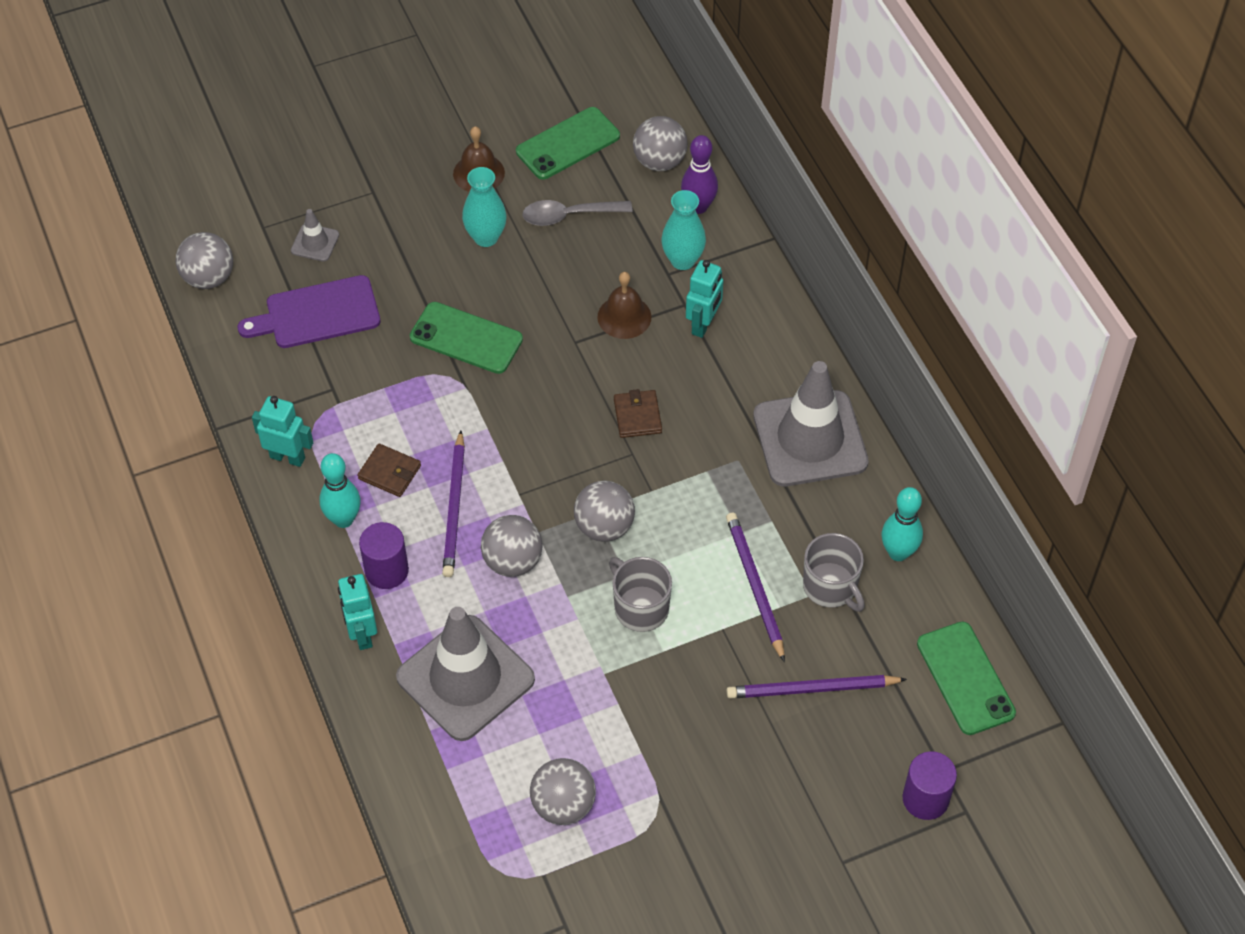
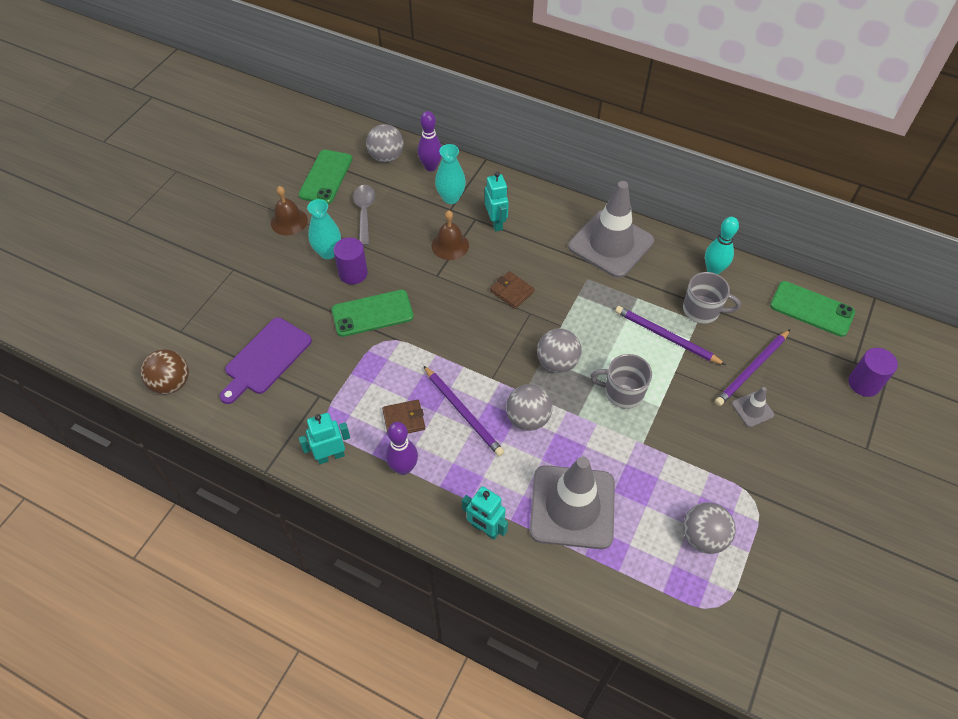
camera: 40 degrees left, 0 degrees up
grey ball [176,232,233,289] -> brown ball [140,349,189,394]
grey traffic cone [291,209,339,262] -> grey traffic cone moved to [732,387,774,427]
turquoise bowling pin [319,453,361,528] -> purple bowling pin [386,422,418,475]
purple cylinder [359,522,409,589] -> purple cylinder moved to [333,237,368,285]
grey spoon [522,200,633,226] -> grey spoon turned 135 degrees clockwise [353,185,376,246]

